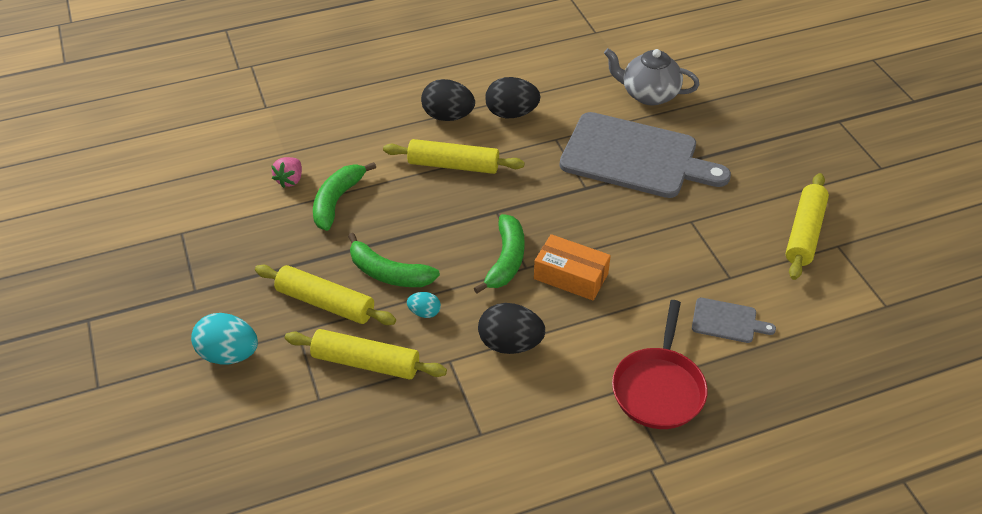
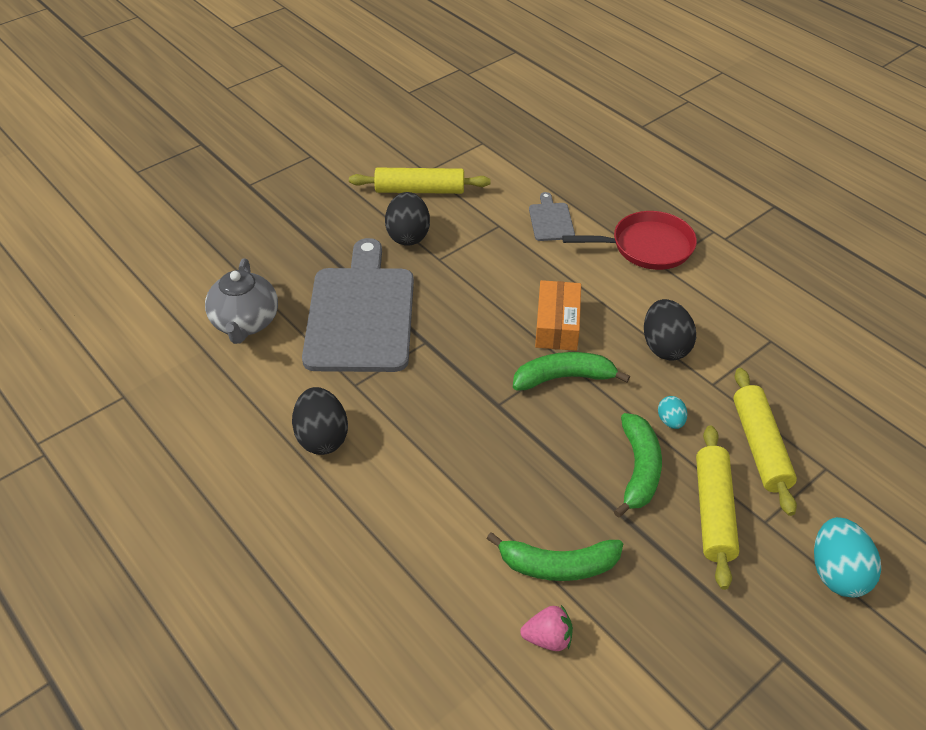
camera: 110 degrees left, 0 degrees up
yellow rolling pin [383,139,525,174] -> none
black egg [421,79,475,121] -> black egg moved to [385,192,430,246]

